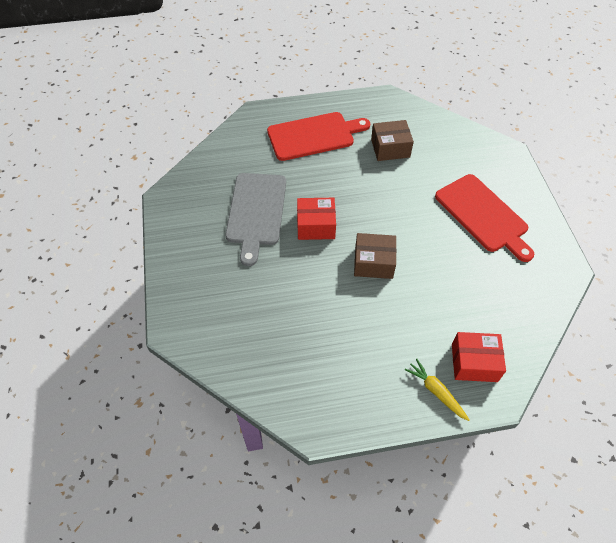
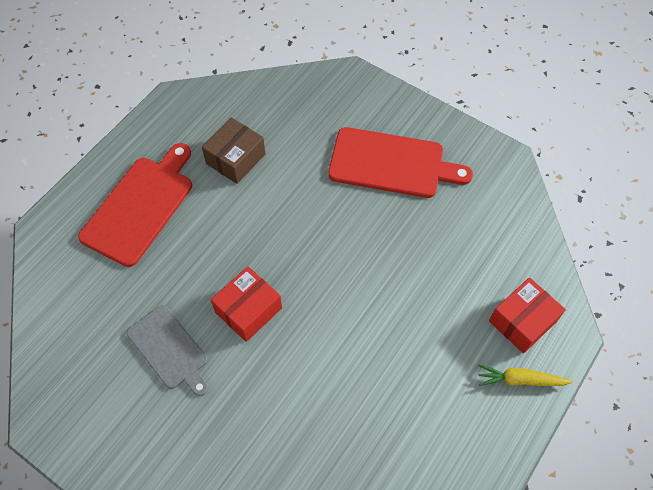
camera: 45 degrees left, 5 degrees up
grey cutting board [225,173,286,266] -> grey cutting board [127,305,208,396], size x0.65
brown box [354,233,396,279] -> none

